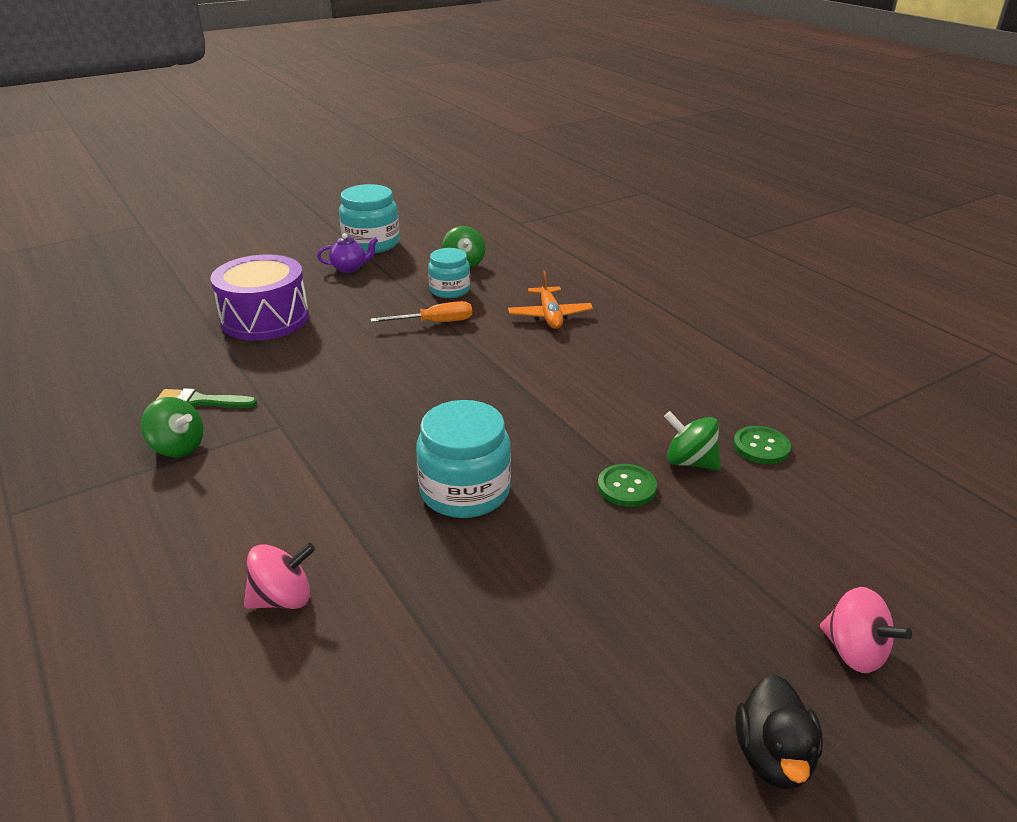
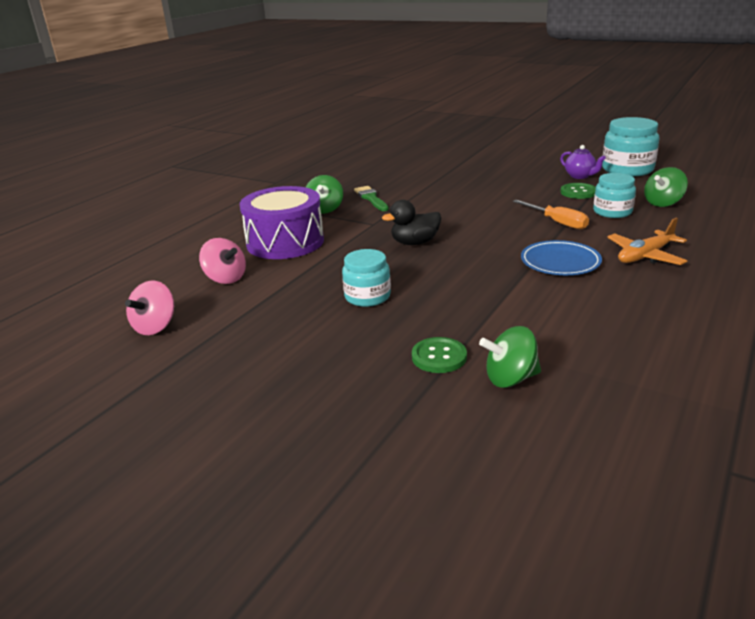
camera: 65 degrees right, 5 degrees down
purple drum [210,254,309,340] -> purple drum moved to [240,186,324,259]
turquoise jar [416,400,511,518] -> turquoise jar [342,249,391,307], size x0.65
green spinning top [664,411,721,470] -> green spinning top turned 105 degrees counterclockwise [479,326,541,388]
green button [733,426,791,464] -> green button moved to [560,183,596,199]
black duck [735,675,823,789] -> black duck moved to [382,200,441,245]
pink spinning top [820,587,912,673] -> pink spinning top moved to [125,281,174,335]
none -> blue plate [521,240,602,275]

